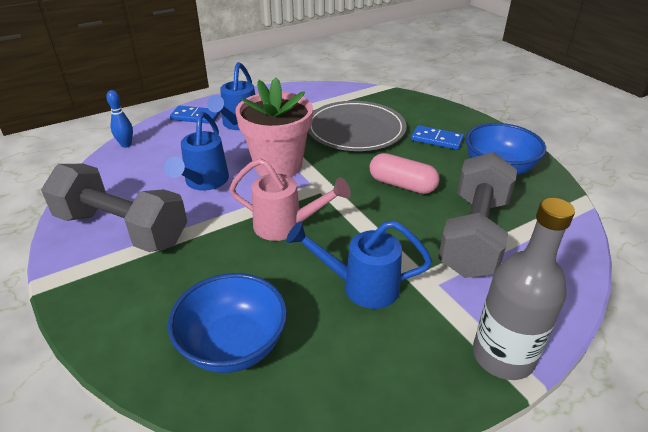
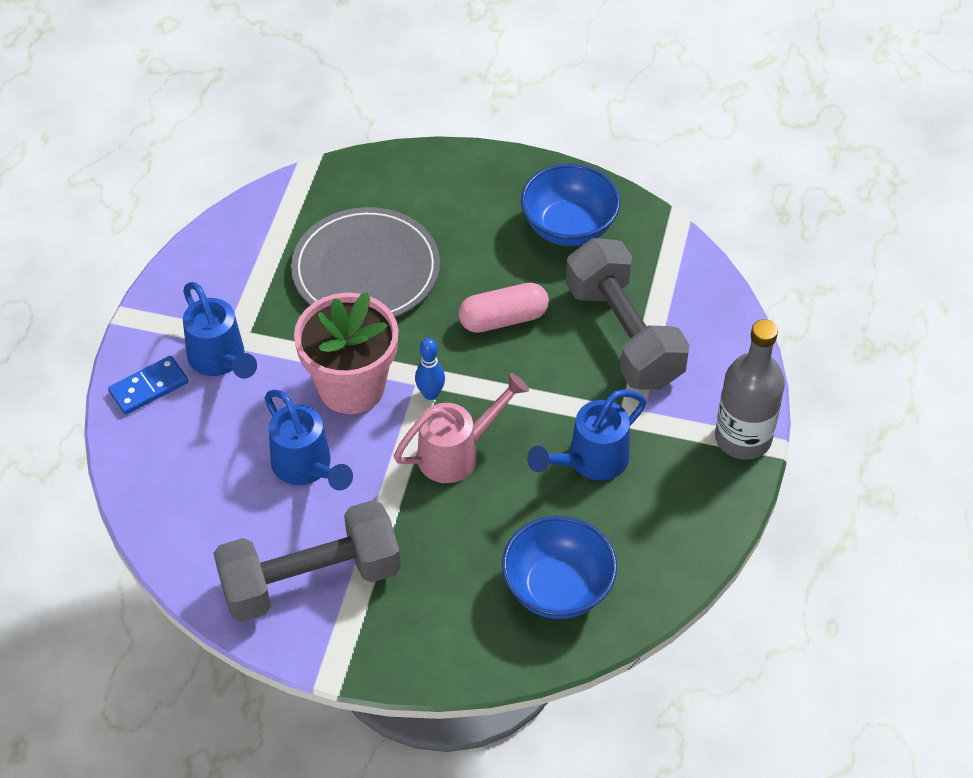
camera: 45 degrees left, 15 degrees up
blue bowling pin [106,90,133,148] -> blue bowling pin moved to [415,338,445,400]
blue domino [411,125,464,150] -> none

